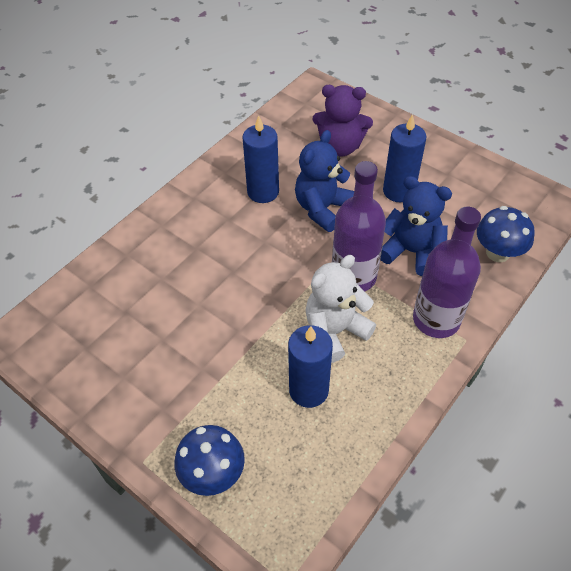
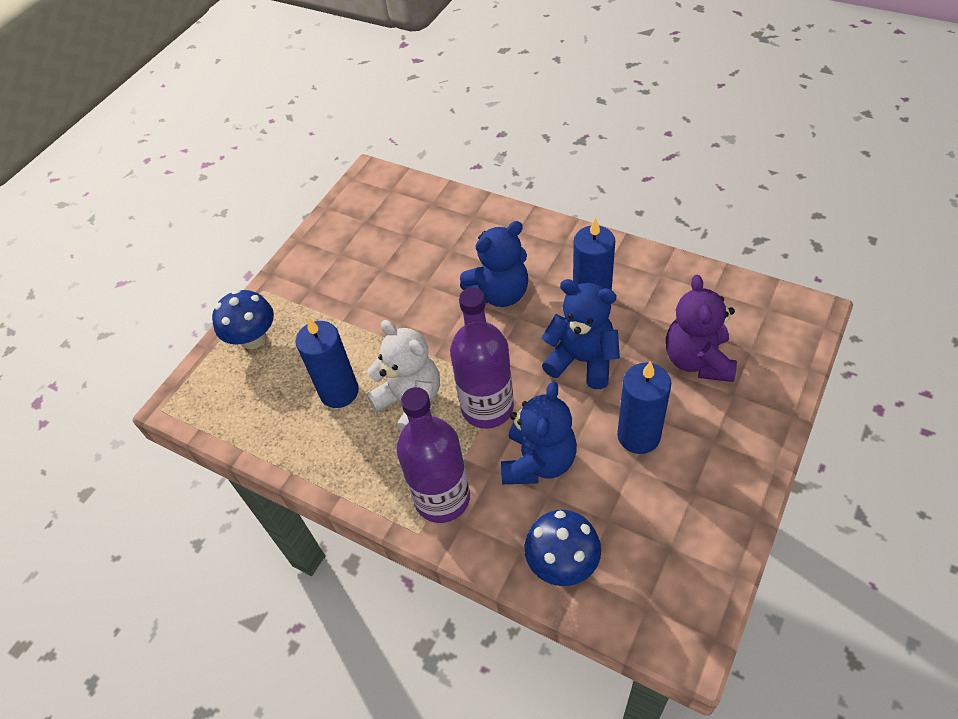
camera: 85 degrees right, 0 degrees up
none -> blue teddy bear [460,221,528,307]

